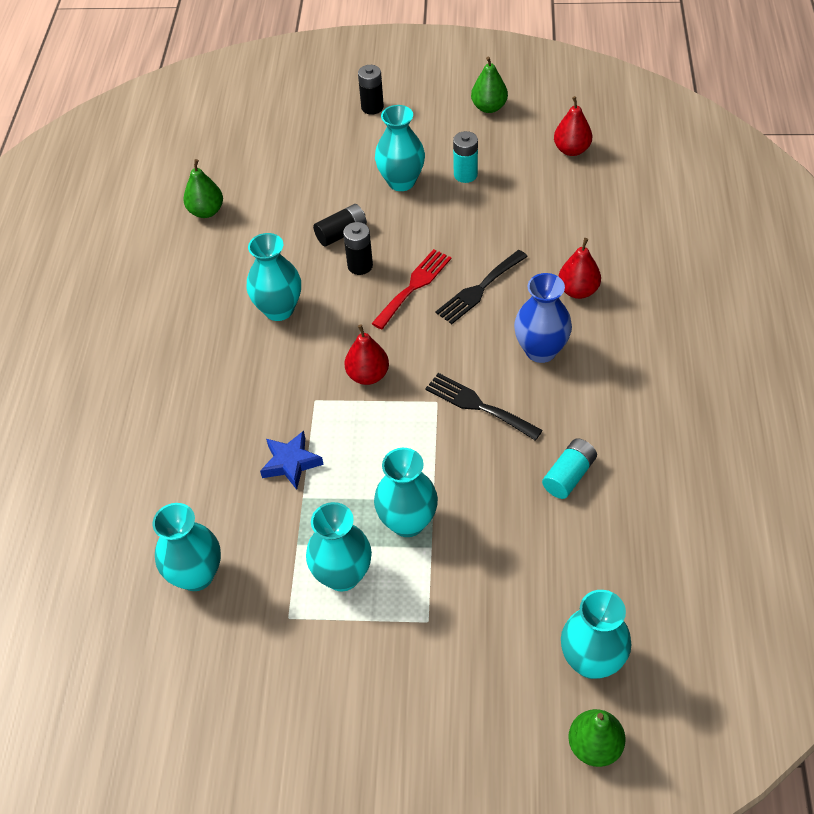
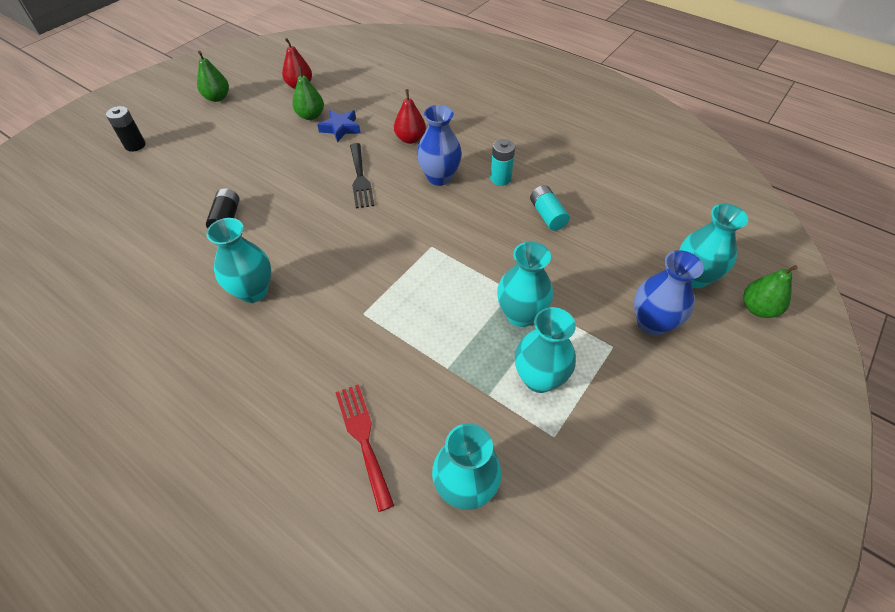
camera: 60 degrees left, 0 degrees up
green pear [183,159,223,218] -> green pear moved to [292,67,324,120]
blue star [260,431,324,490] -> blue star moved to [317,110,360,142]
black battery [343,222,373,275] -> none
red pear [345,324,389,385] -> none
red fork [371,249,452,329] -> red fork moved to [335,384,395,512]
turquoise vase [375,105,425,191] -> none
black fork [425,373,543,441] -> none
turquoise battery [453,131,478,183] -> turquoise battery moved to [490,139,515,186]
none -> blue vase [634,250,704,336]

